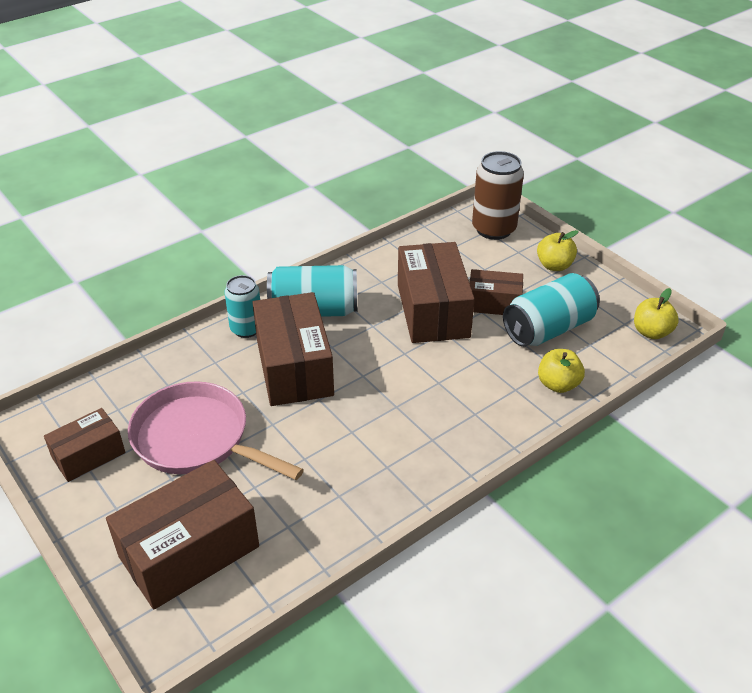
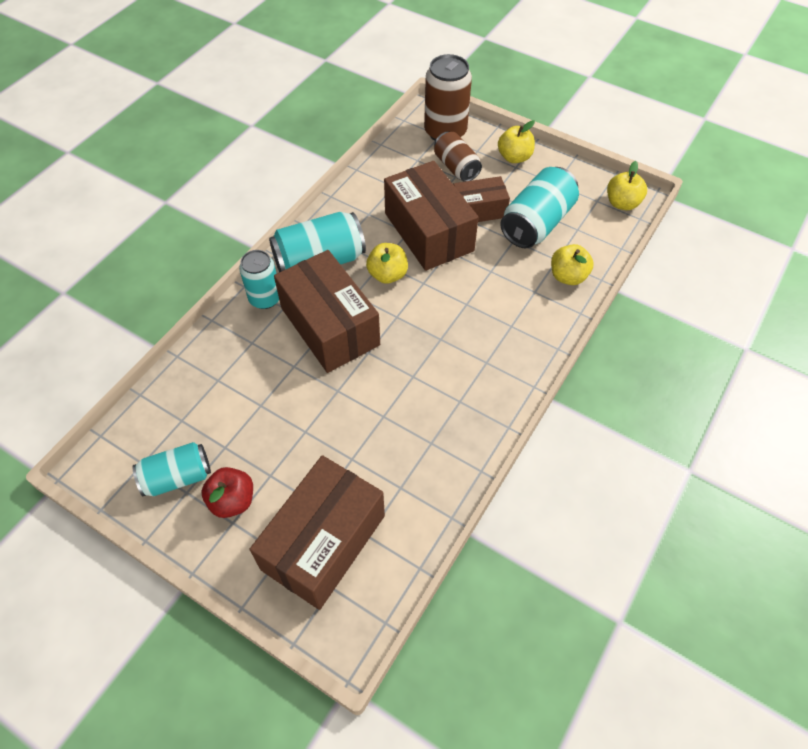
camera: 20 degrees left, 15 degrees up
brown box [44,408,125,482] -> turquoise can [132,442,211,497]
pink pan [128,381,304,480] -> none
none -> red apple [202,467,253,518]
none -> yellow apple [366,243,408,284]
none -> brown can [434,132,482,182]

